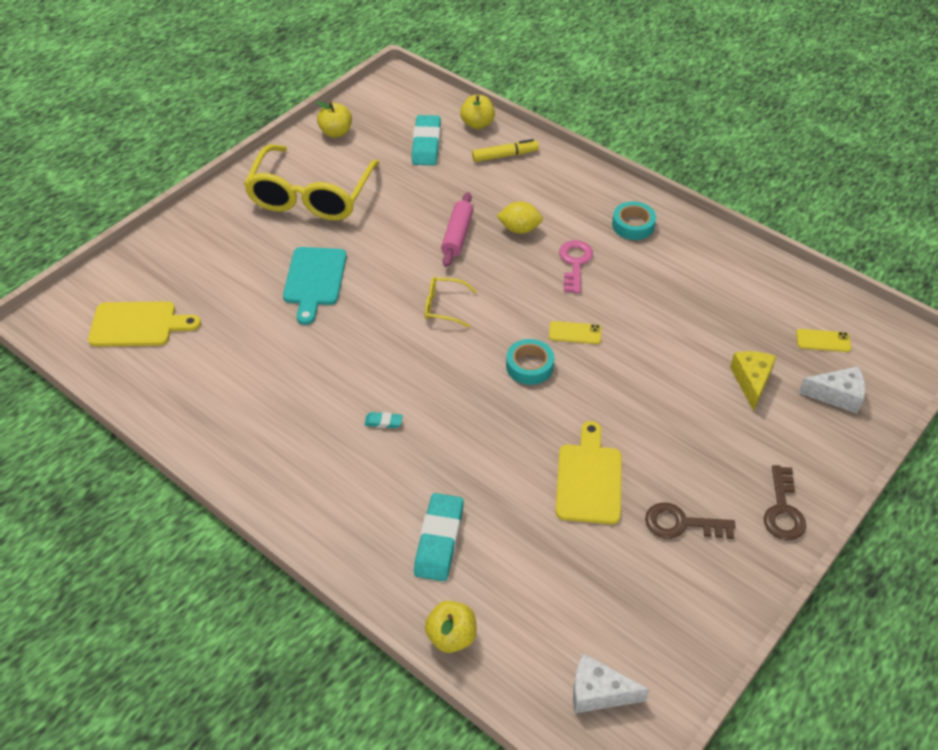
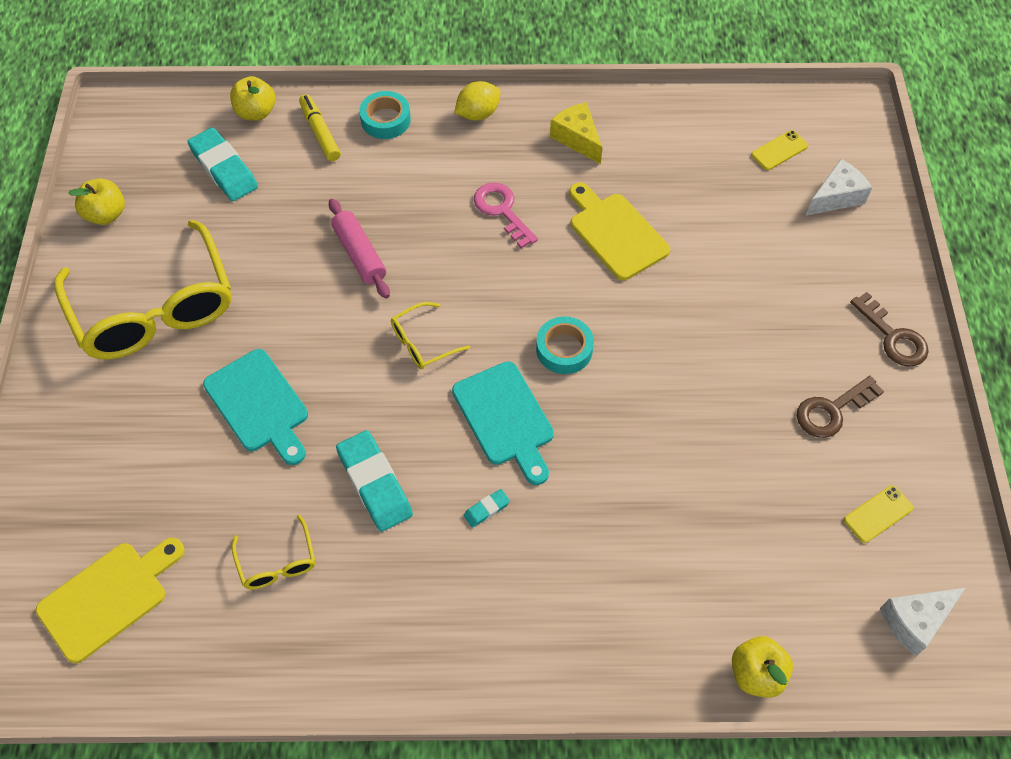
camera: 40 degrees left, 10 degrees up
turquoise eraser [414,493,464,581] -> turquoise eraser moved to [336,430,413,532]
yellow marker [472,139,539,162] -> yellow marker turned 60 degrees counterclockwise [299,94,341,161]
yellow lemon [497,202,543,234] -> yellow lemon moved to [454,81,500,121]
yellow phone [549,321,602,344] -> yellow phone moved to [844,485,914,543]
yellow cutting board [556,421,622,524] -> yellow cutting board moved to [569,183,670,280]
turquoise tape [612,202,656,240] -> turquoise tape moved to [359,91,411,139]
yellow cheese [730,351,777,411] -> yellow cheese moved to [550,102,603,164]
none -> yellow glasses [232,515,315,590]
none -> turquoise cutting board [452,361,554,485]

